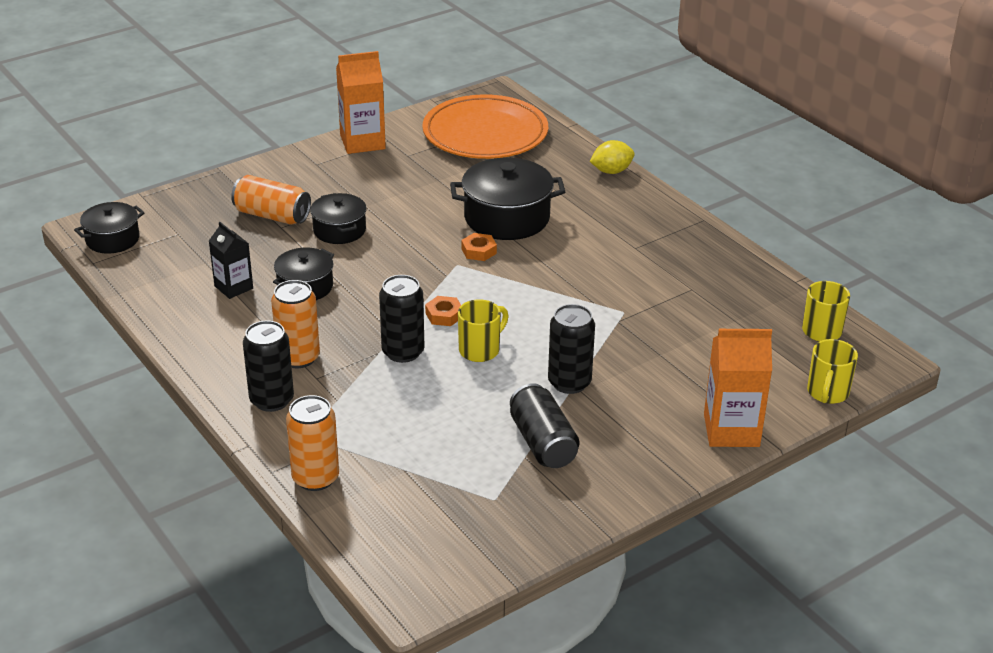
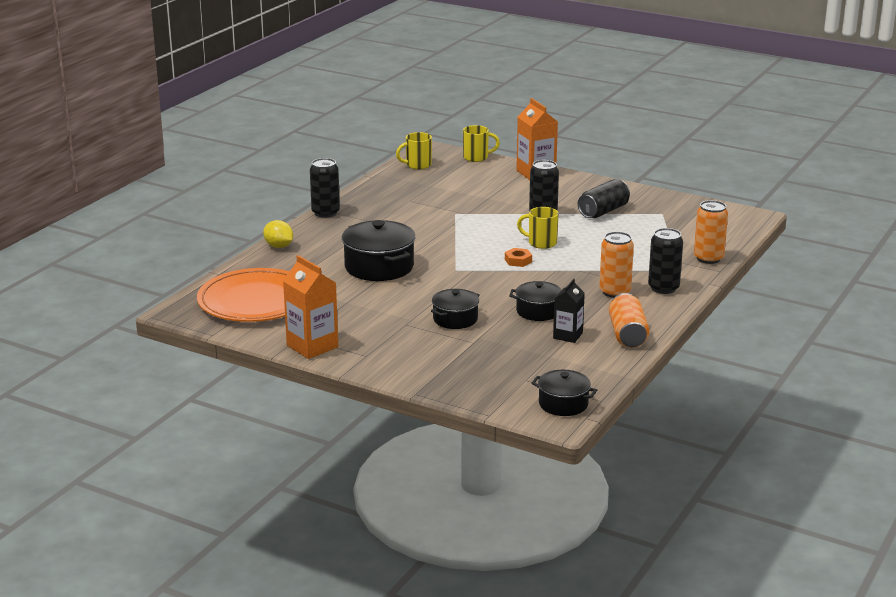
camera: 115 degrees left, 10 degrees down
orange can [231,175,311,225] -> orange can moved to [609,293,650,348]
black can [379,275,424,363] -> black can moved to [310,158,340,218]
orange nut [462,233,497,261] -> none

